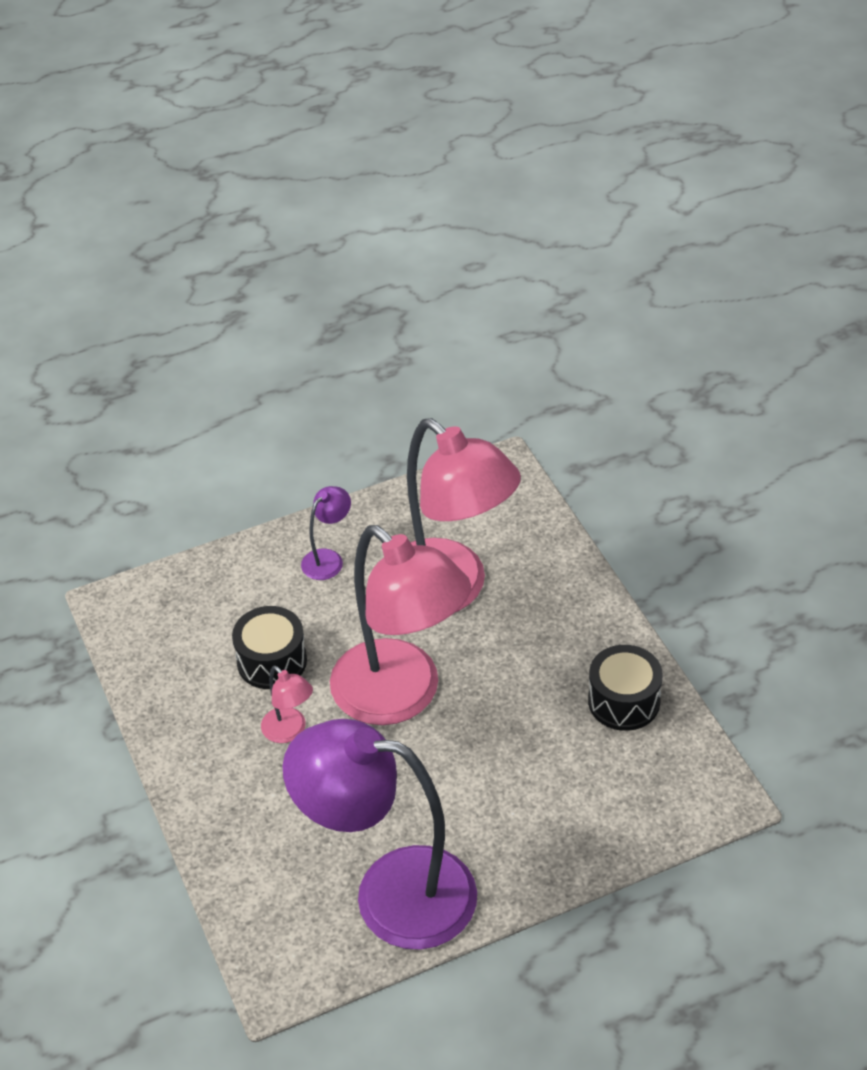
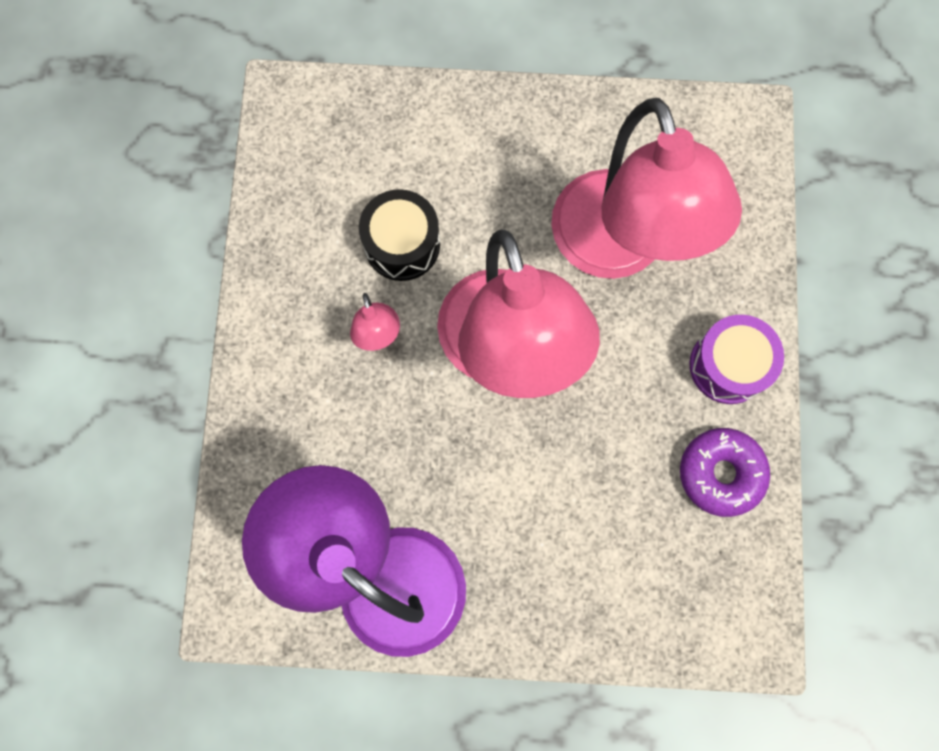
camera: 25 degrees right, 30 degrees up
purple lamp [301,486,351,580] -> none
black drum [588,645,663,731] -> purple donut [680,428,770,517]
none -> purple drum [689,315,784,404]

